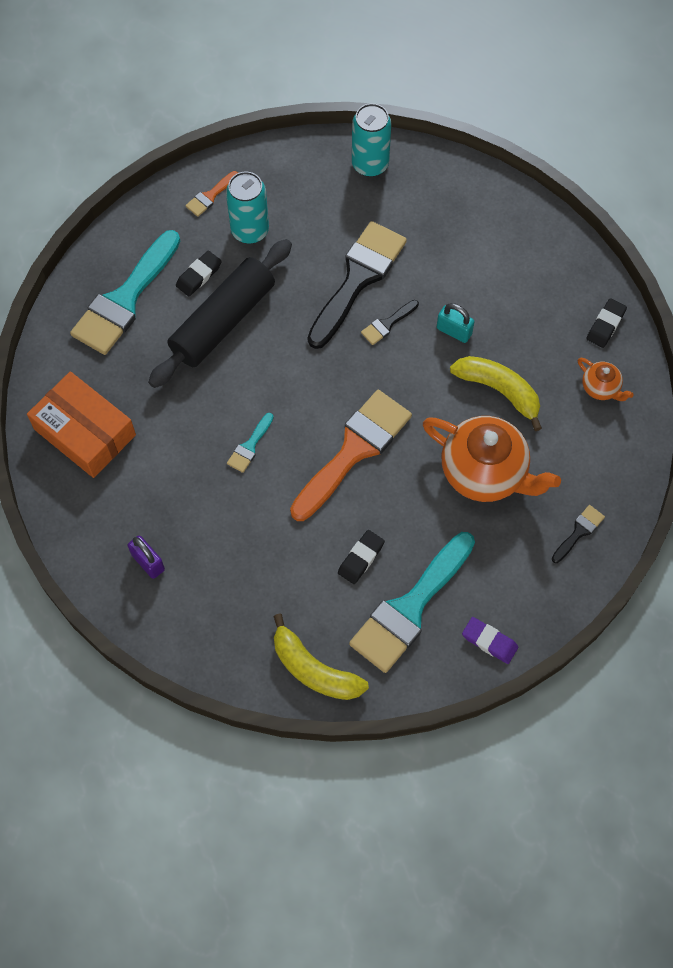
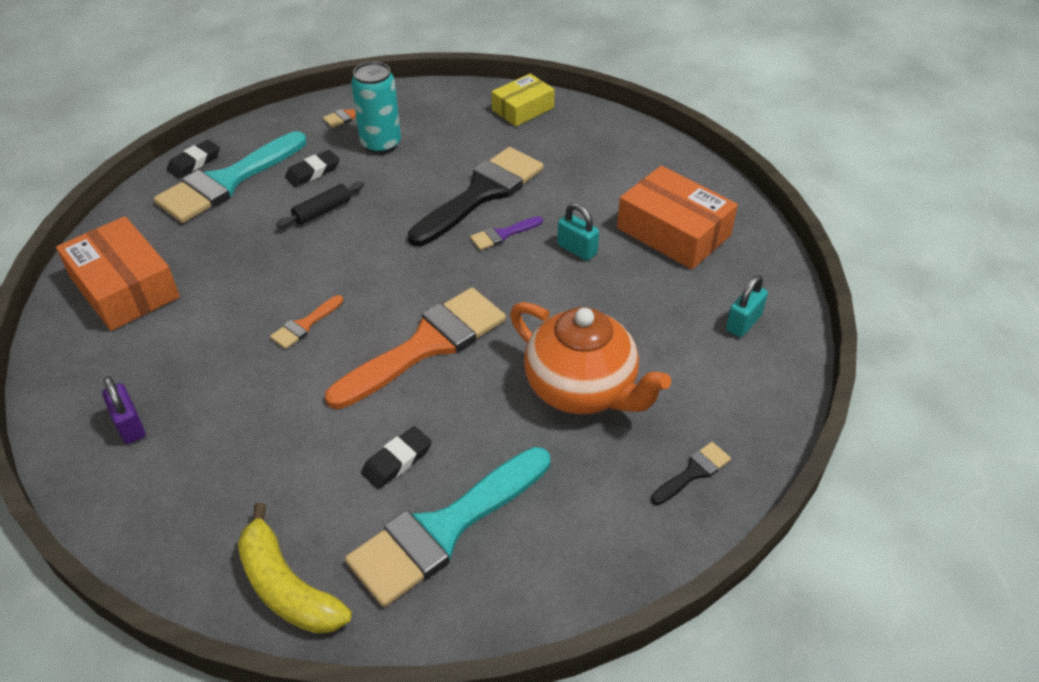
camera: 10 degrees right, 20 degrees down
black rolling pin [148,239,292,388] -> black rolling pin [276,181,364,228], size x0.43
turquoise brush [227,413,274,473] -> orange brush [270,295,343,349]
turquoise can [352,103,391,177] -> yellow box [491,74,555,127]
black brush [361,300,419,345] -> purple brush [470,216,543,250]
yellow banana [450,356,542,431] -> none
purple eraser [462,617,518,664] -> none
orange teapot [578,358,634,401] -> turquoise padlock [726,275,768,337]
black eraser [586,298,627,348] -> black eraser moved to [167,140,220,178]
none -> orange box [617,166,738,269]

